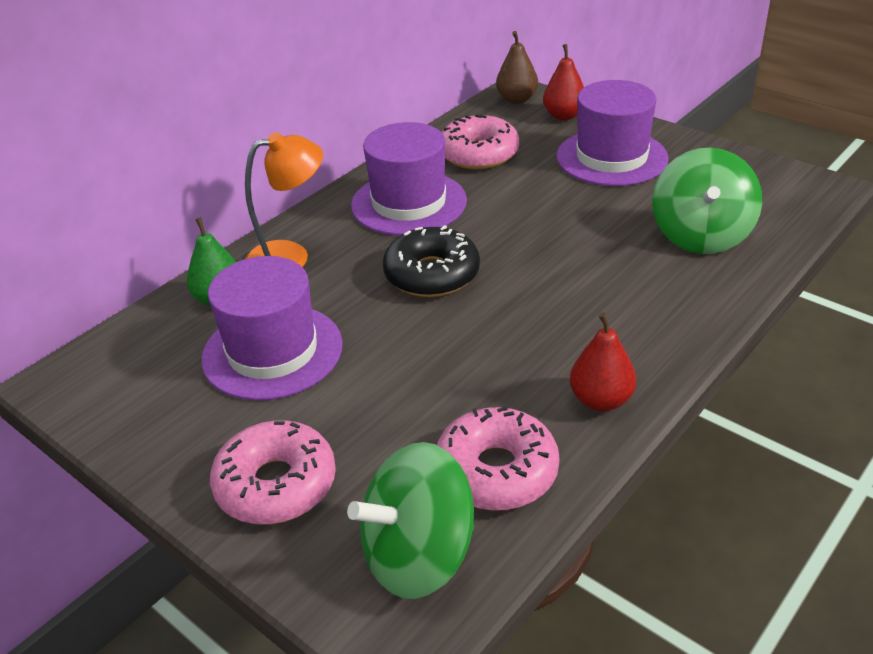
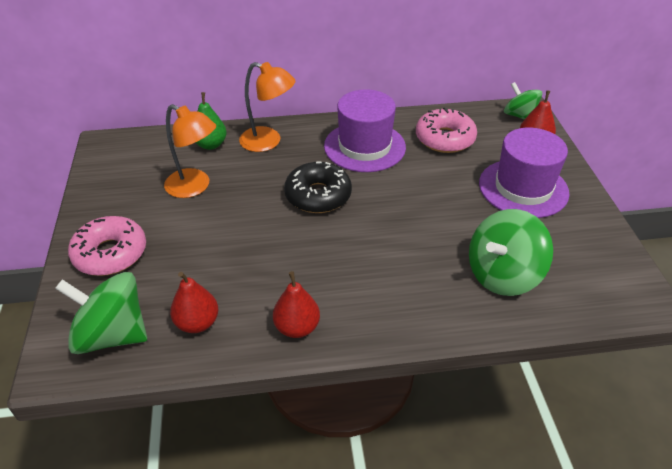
camera: 40 degrees right, 5 degrees up
purple hat [201,256,343,401] -> orange lamp [164,104,216,198]
pink donut [437,406,560,511] -> red pear [170,272,218,333]
brown pear [496,31,538,104] -> green spinning top [504,82,542,119]

